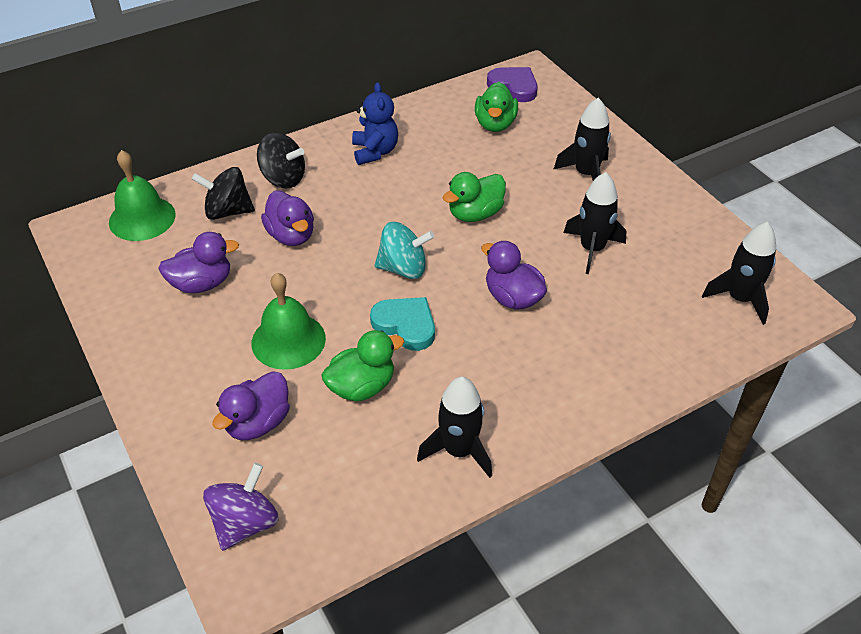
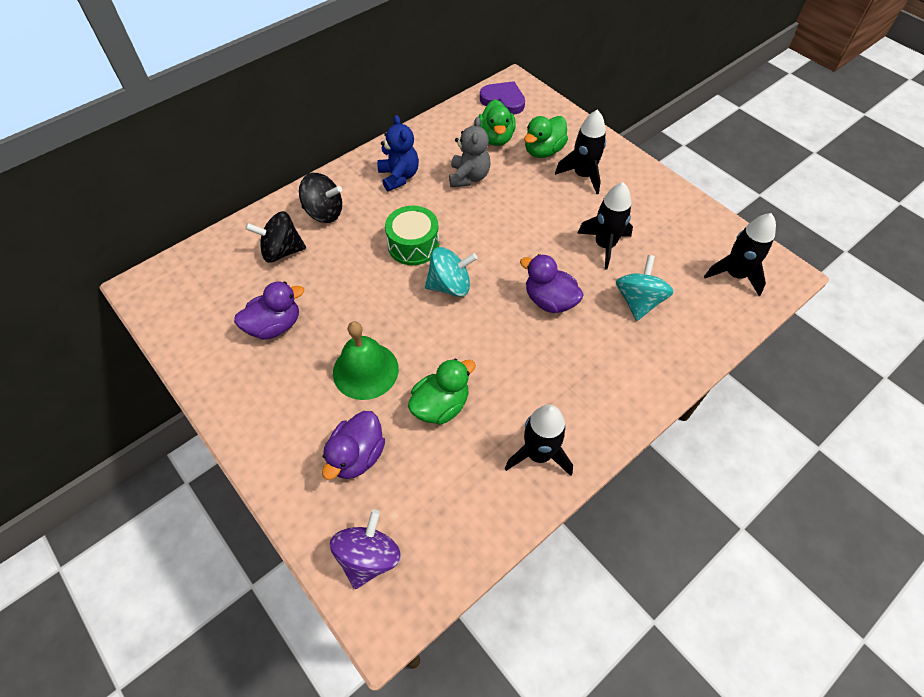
camera: 10 degrees left, 10 degrees up
green bell [109,150,176,241] -> none
purple duck [261,190,314,246] -> none
turquoise heart [370,297,435,351] -> none
green duck [443,172,506,222] -> green duck moved to [524,116,568,158]
none -> green drum [385,206,439,265]
none -> grey teddy bear [449,117,491,187]
none -> turquoise spinning top [616,255,674,321]

